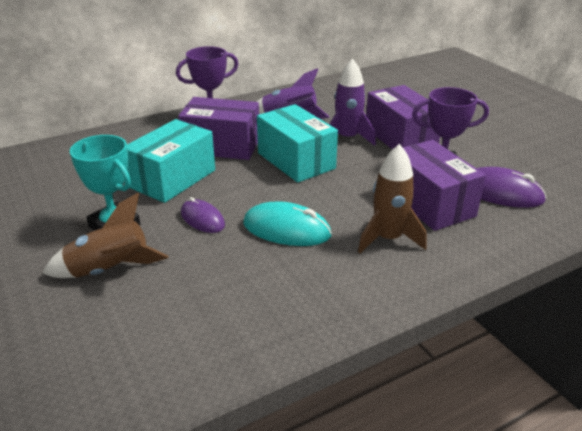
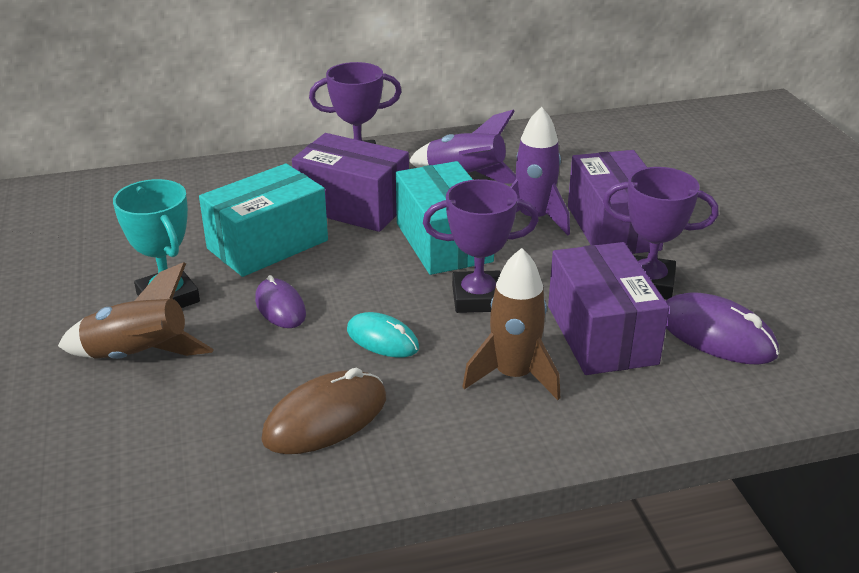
camera: 15 degrees right, 0 degrees up
turquoise mouse [243,201,332,246] -> turquoise mouse [347,312,419,357], size x0.66
none -> brown mouse [261,368,386,454]
none -> purple trophy [423,179,539,313]

